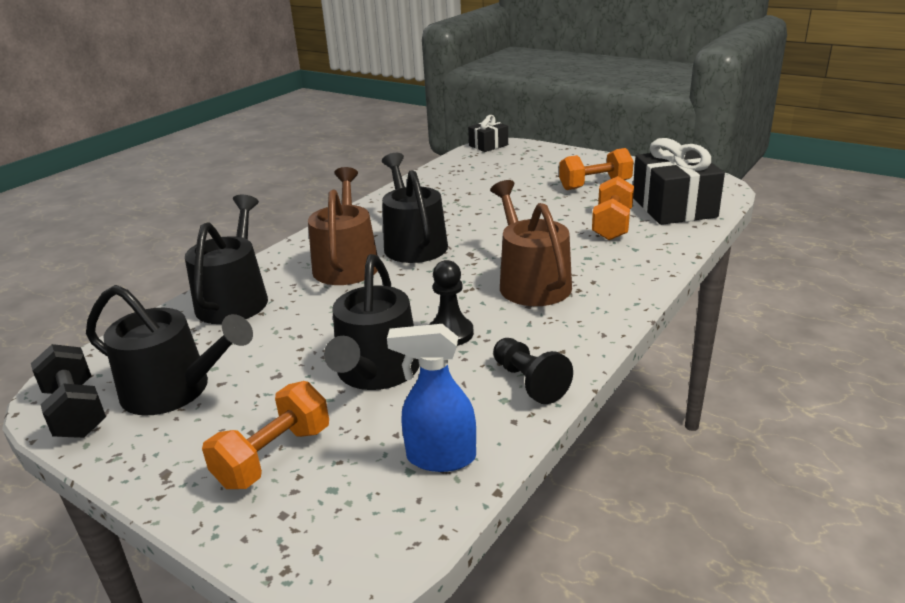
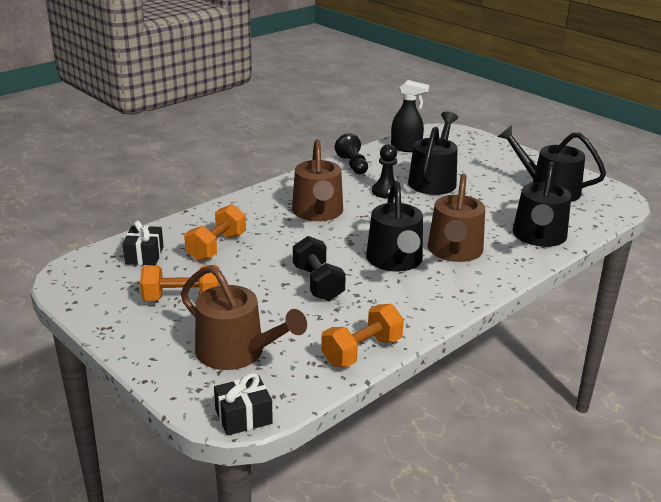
camera: 170 degrees left, 0 degrees up
black dumbbell [31,344,106,438] -> black dumbbell moved to [293,236,346,301]
orange dumbbell [202,381,329,489] -> orange dumbbell moved to [321,304,404,367]
blue spray bottle [387,324,476,472] -> black spray bottle [391,80,429,152]
black gift [633,138,725,225] -> black gift [122,221,164,265], size x0.54
none -> brown watering can [181,265,307,370]

